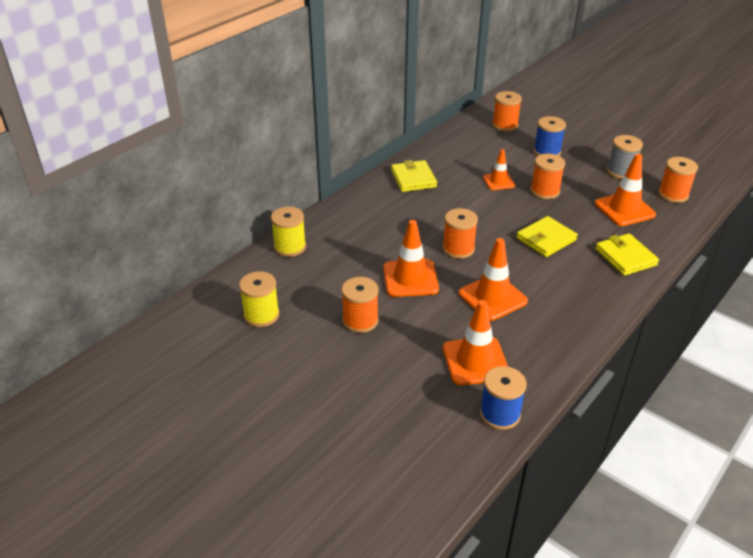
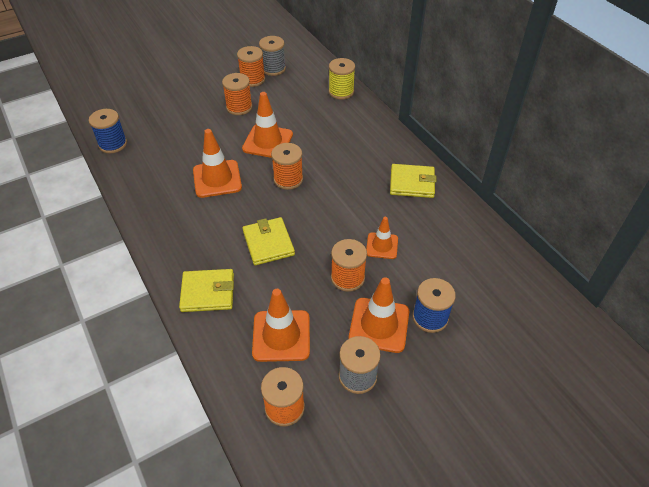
camera: 110 degrees right, 10 degrees up
yellow spool [239,271,279,327] -> grey spool [259,36,286,76]
orange traffic cone [443,300,508,385] -> orange traffic cone moved to [349,277,409,353]
orange spool [492,91,522,131] -> orange spool moved to [237,46,265,87]

